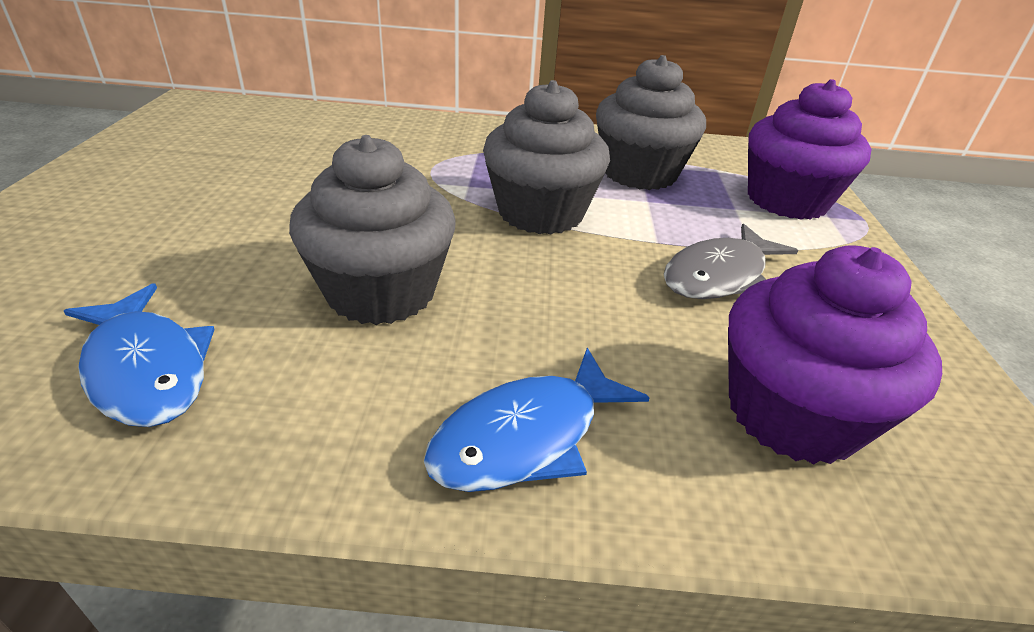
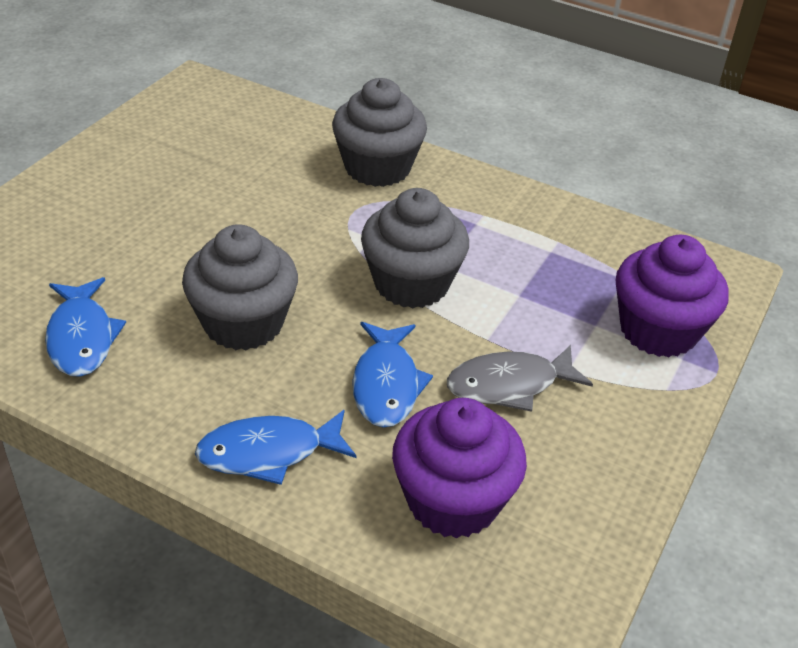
camera: 25 degrees right, 5 degrees up
grey cupcake [596,55,706,190] -> grey cupcake moved to [332,78,427,187]
none -> blue fish [352,322,433,428]

